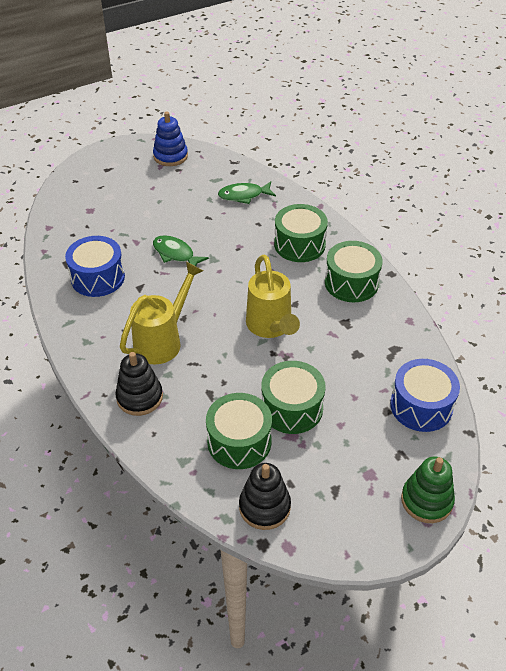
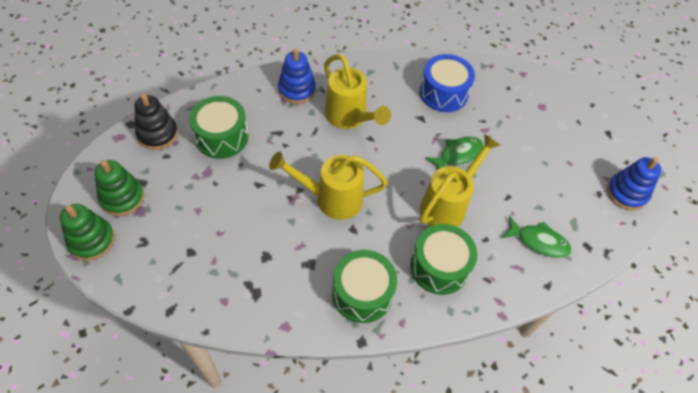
camera: 105 degrees right, 10 degrees up
black stacking toy [115,352,163,416] -> blue stacking toy [278,48,316,104]
green fish [218,182,276,204] -> green fish turned 105 degrees clockwise [502,216,571,258]
green drum [261,361,326,434] -> none
blue drum [390,359,460,432] -> none
none -> green stacking toy [94,160,144,216]
none -> yellow watering can [420,135,500,227]

